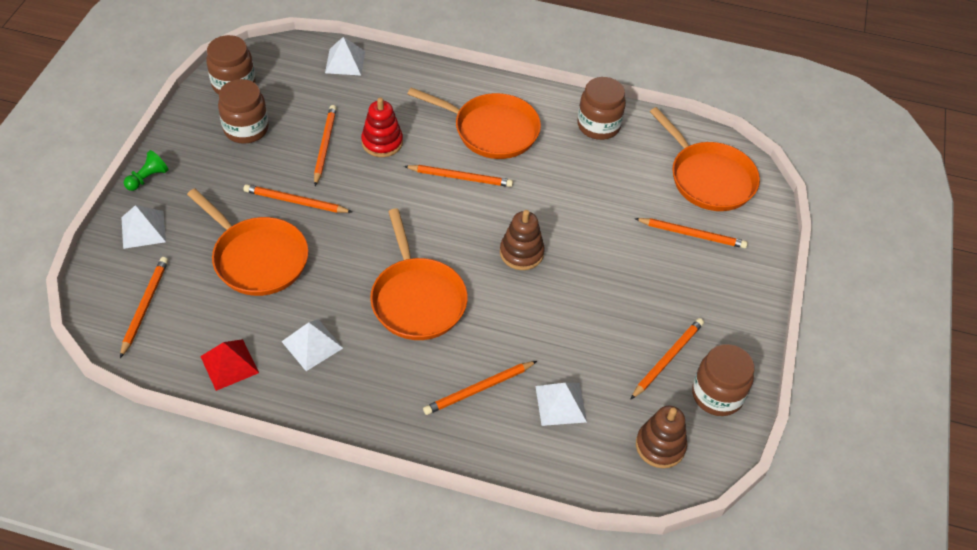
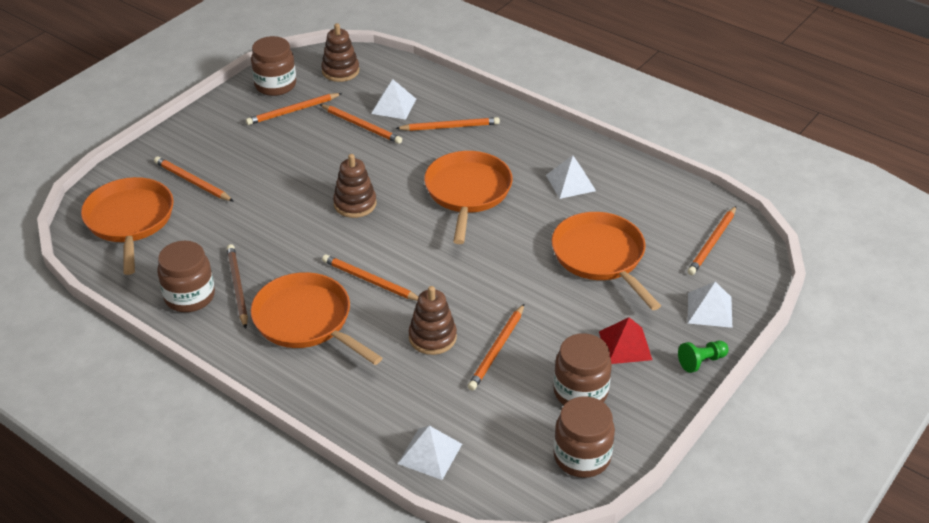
camera: 155 degrees left, 10 degrees down
red pyramid [200,339,259,391] -> red pyramid moved to [599,317,652,364]
orange pencil [244,184,352,213] -> orange pencil moved to [320,104,402,144]
red stacking toy [361,97,403,157] -> brown stacking toy [408,286,457,355]
none -> brown pencil [227,244,248,329]

